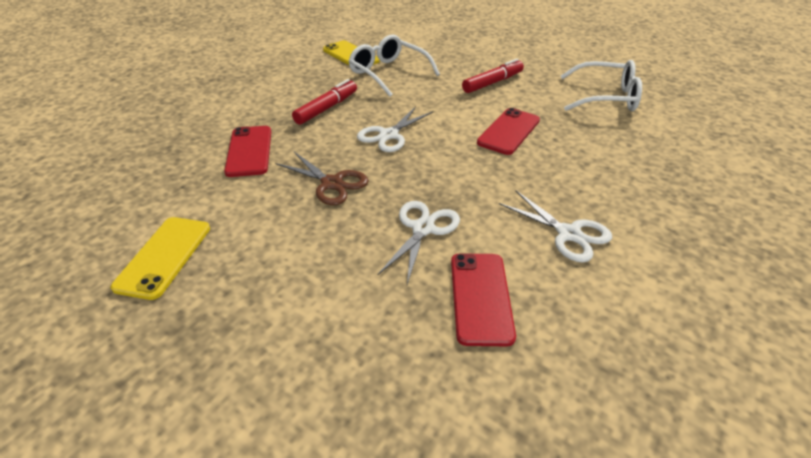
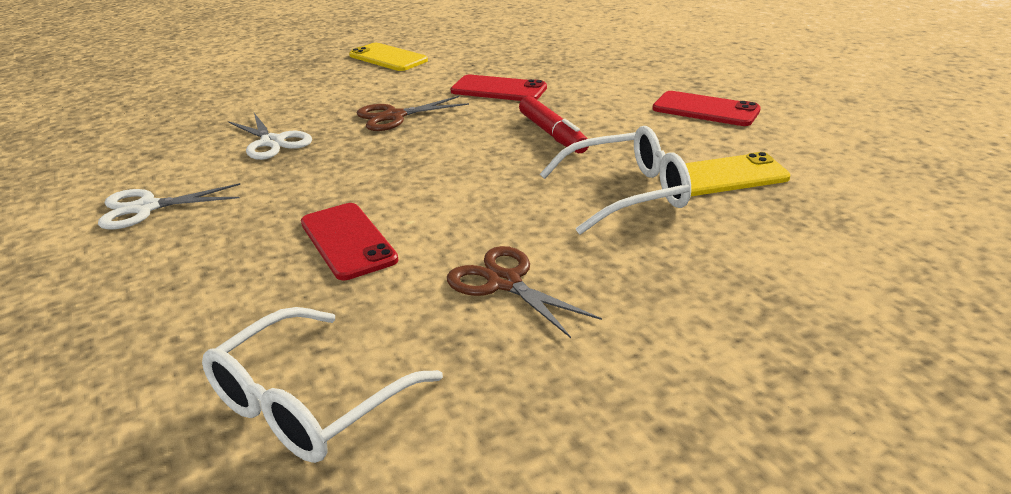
camera: 120 degrees right, 10 degrees down
white scissors [357,106,433,152] -> none
red phone [451,253,516,346] -> red phone moved to [652,91,761,126]
red marker [462,59,524,93] -> brown scissors [447,246,602,338]

